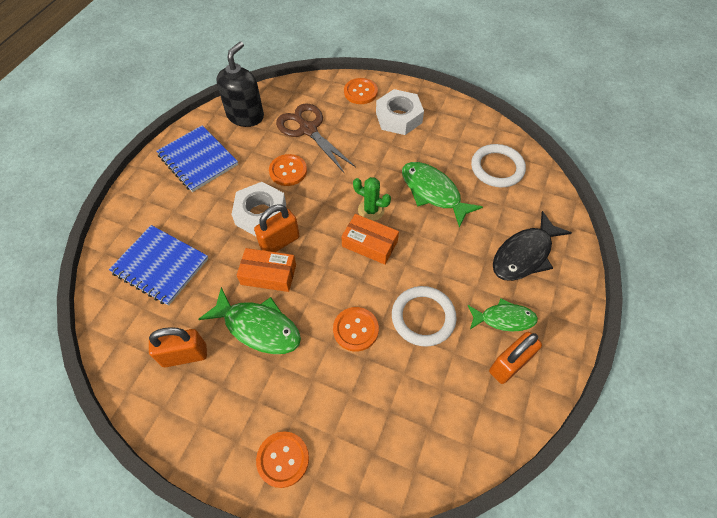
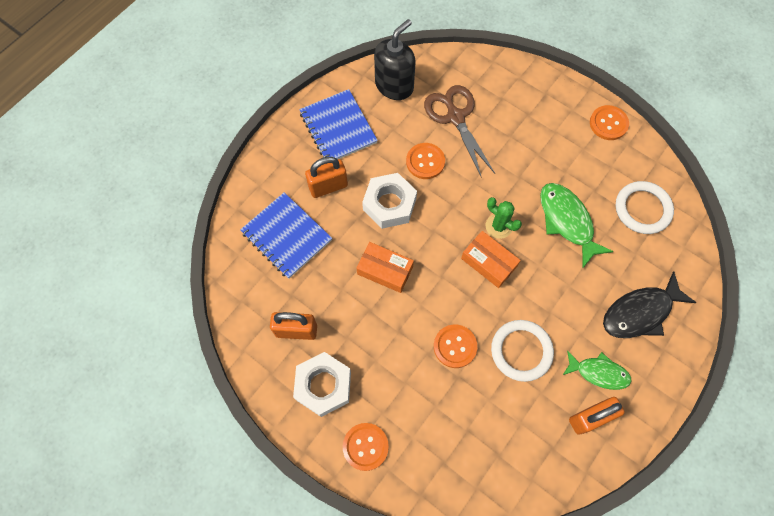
camera: 15 degrees right, 10 degrees up
green fish [199,287,301,354] -> none
orange padlock [254,204,300,252] -> orange padlock moved to [305,157,348,198]
orange button [344,78,378,104] -> orange button moved to [590,105,629,140]
white nut [376,89,424,135] -> white nut moved to [293,352,351,417]

